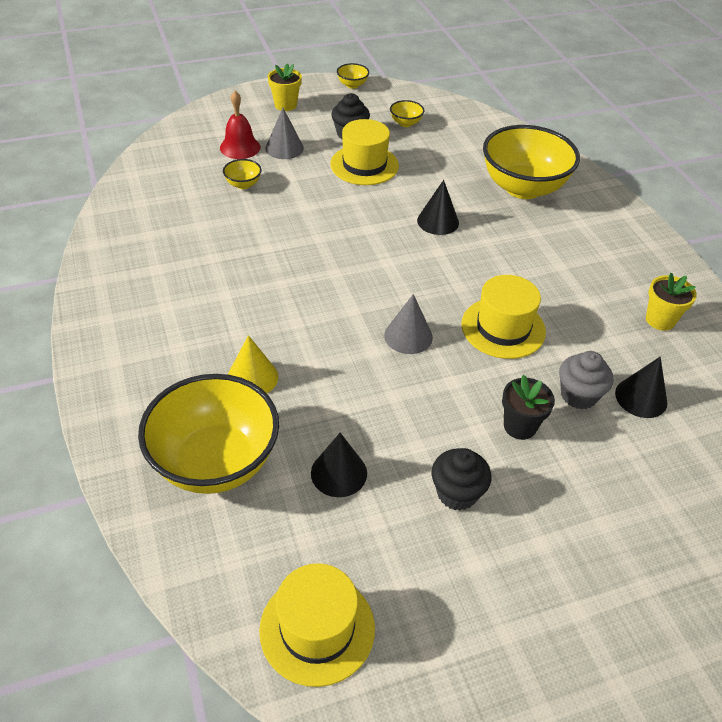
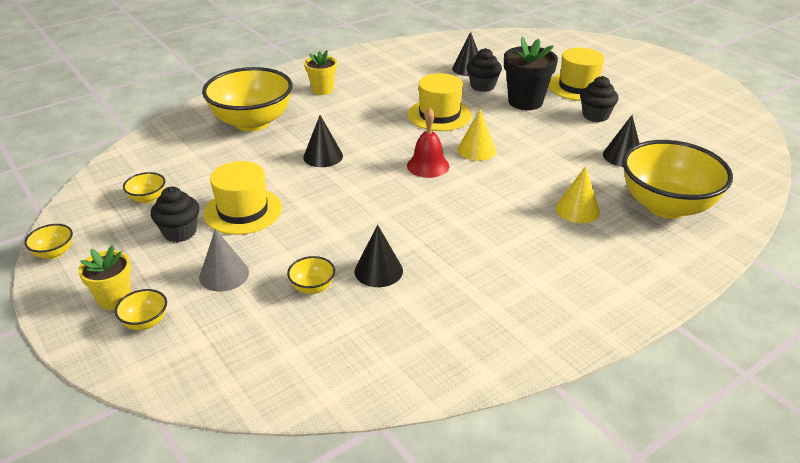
camera: 105 degrees left, 10 degrees down
red bell [220,91,260,159] -> red bell moved to [407,108,449,178]
yellow hat [259,563,375,687] -> yellow hat moved to [548,48,604,101]
grey cone [384,294,433,354] -> yellow cone [457,109,497,161]
black flower pot [502,375,555,440] -> black flower pot [504,37,558,110], size x1.57
grey cupcake [559,351,613,409] -> black cupcake [467,48,502,92]
yellow flower pot [646,273,697,331] -> yellow flower pot moved to [304,50,337,95]
none -> yellow bowl [115,289,167,330]
none -> black cone [354,225,403,287]

